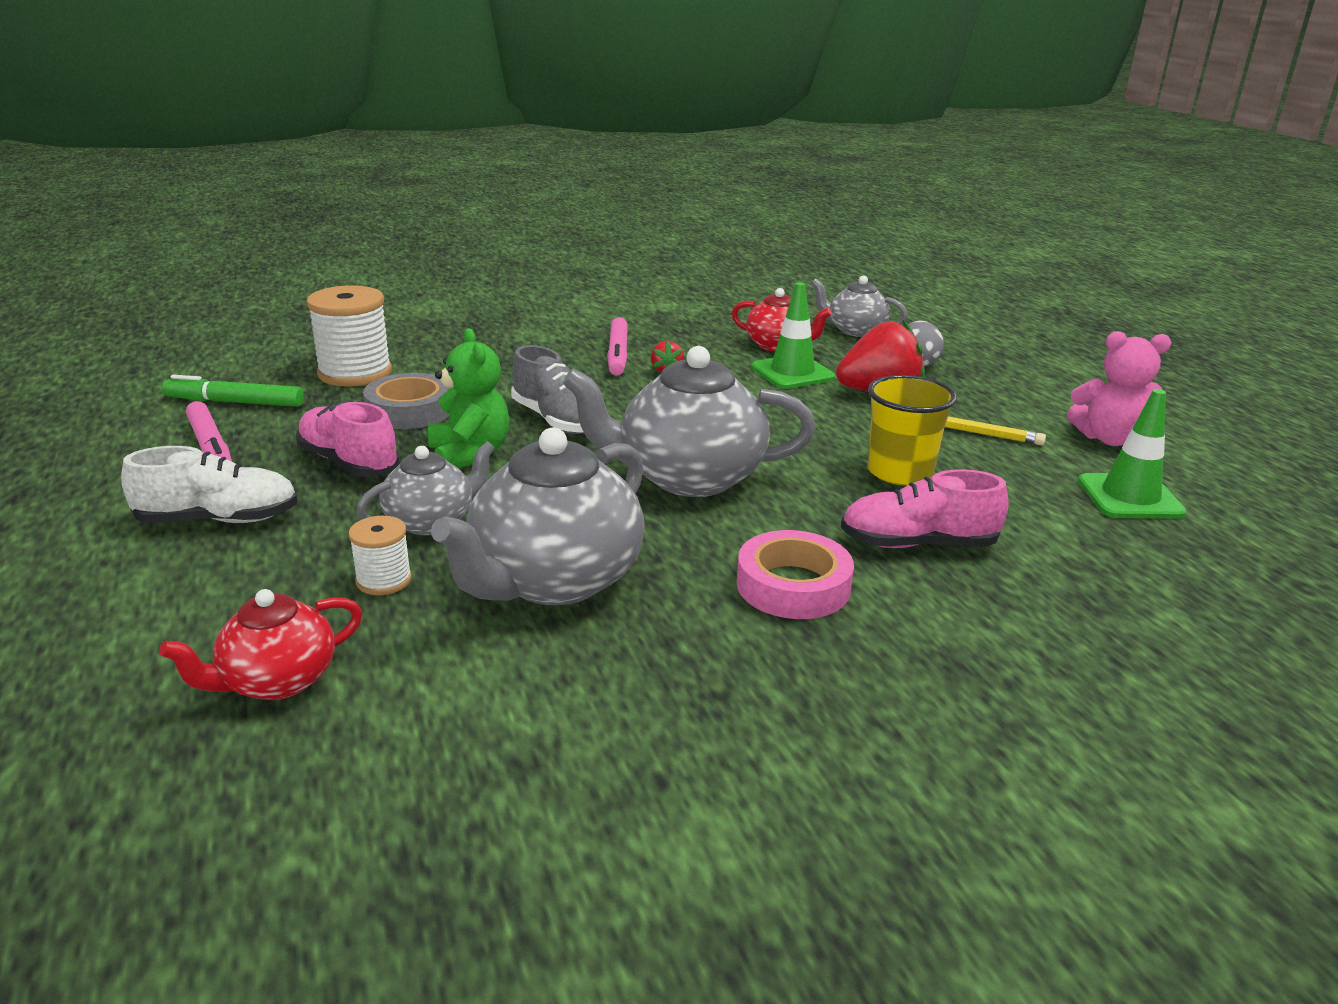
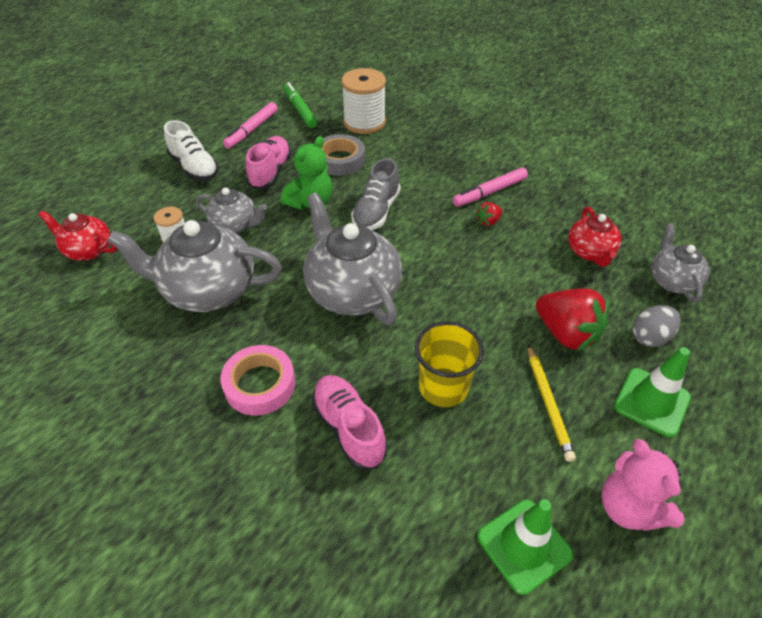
camera: 60 degrees right, 20 degrees up
green traffic cone [751,282,835,389] -> green traffic cone moved to [614,347,691,437]

